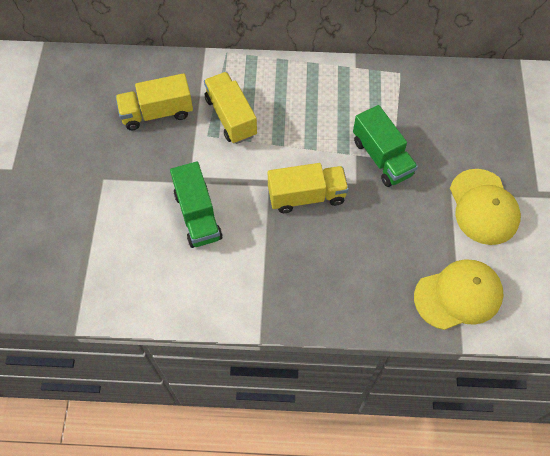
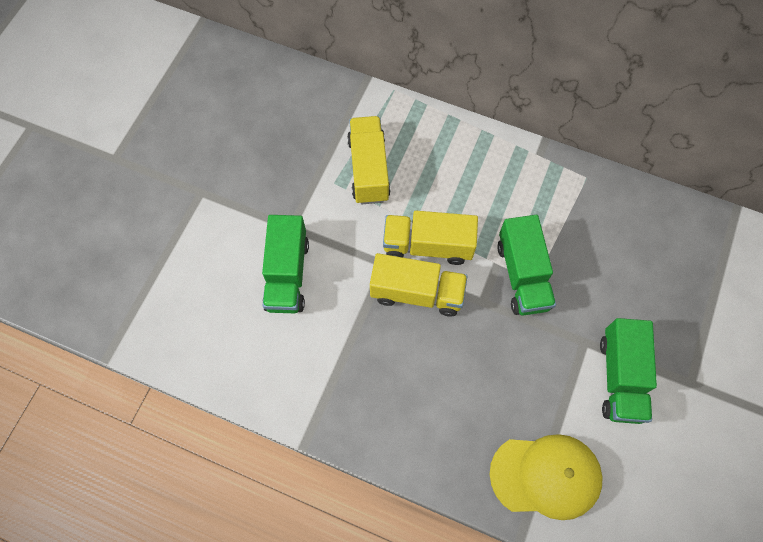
camera: 20 degrees right, 5 degrees up
yellow truck [115,73,193,130] -> yellow truck moved to [383,211,478,265]
yellow cap [450,169,521,245] -> green truck [600,318,657,424]

